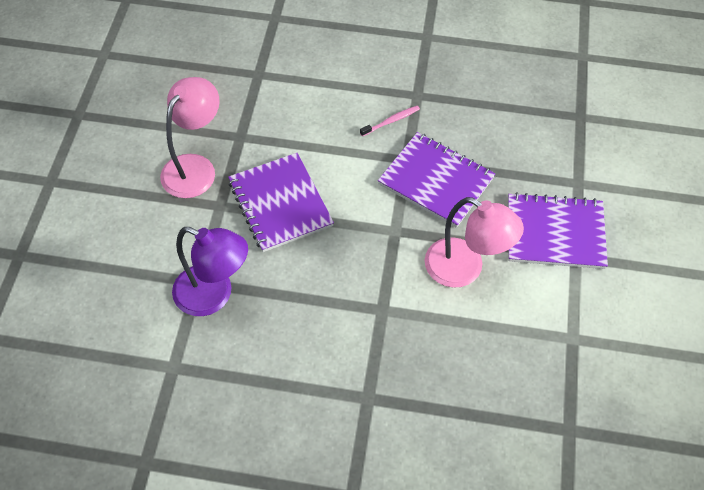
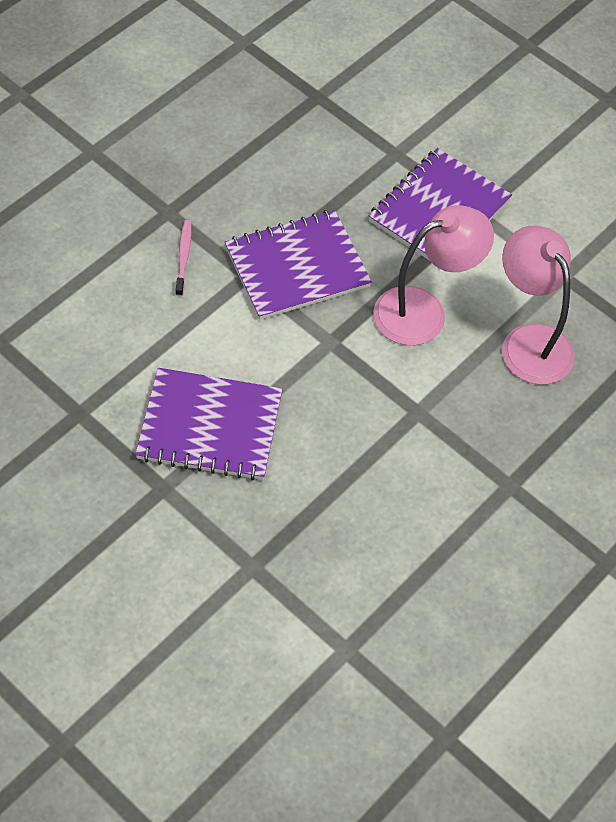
camera: 60 degrees left, 0 degrees up
pink lamp [160,77,220,198] -> pink lamp moved to [502,226,575,385]
purple lamp [172,227,248,316] -> none

